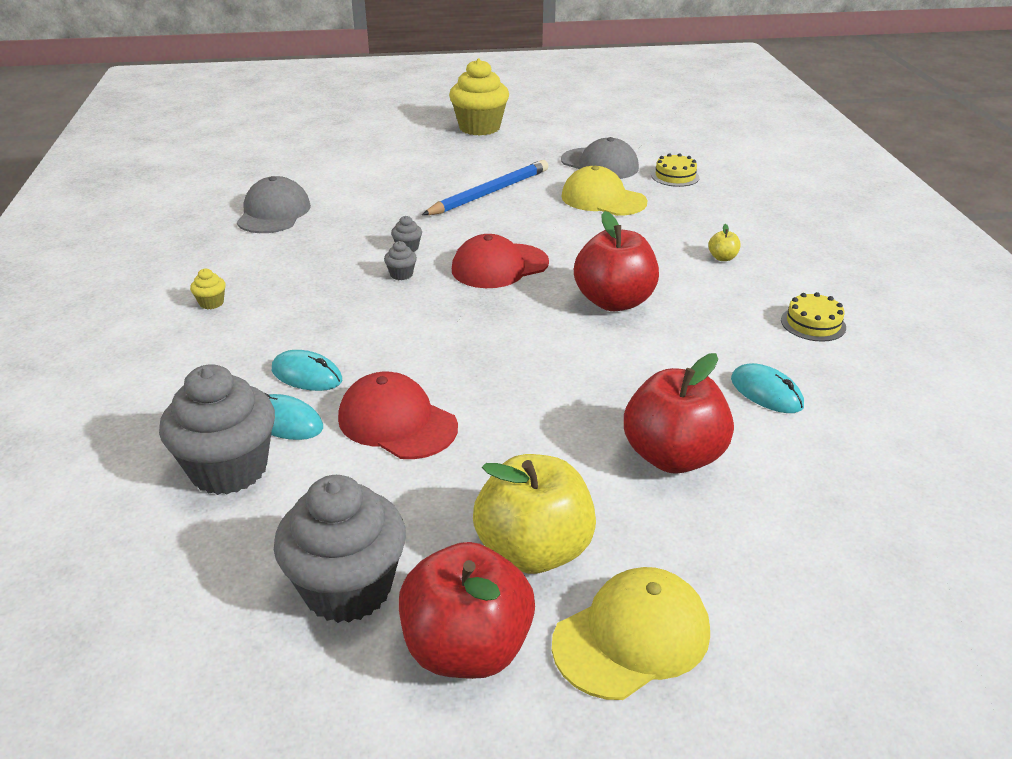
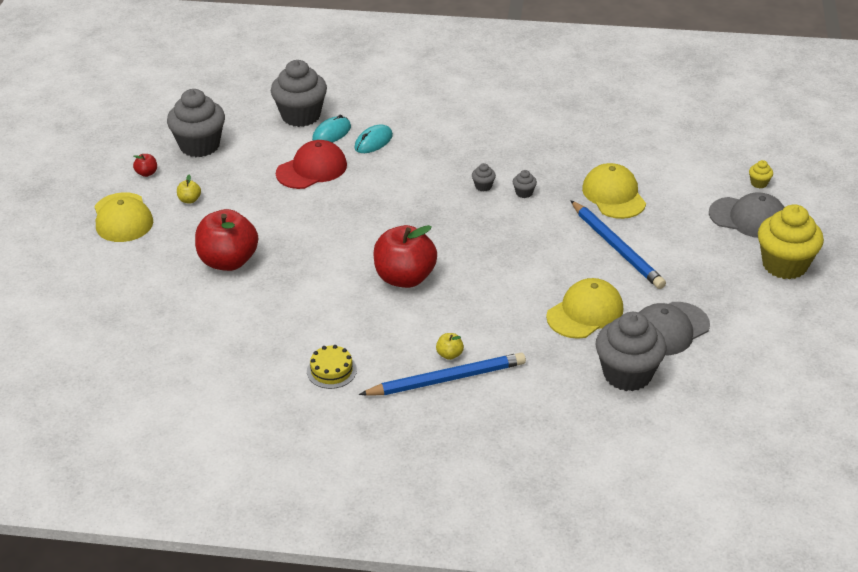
camera: 105 degrees right, 5 degrees up
yellow cupcake [190,268,226,309] -> yellow cupcake moved to [749,160,773,188]
grey cap [237,176,311,233] -> grey cap moved to [709,192,785,238]
red apple [399,542,535,679] -> red apple [133,154,157,177], size x0.41
red cap [452,234,549,288] -> none
yellow apple [473,454,596,574] -> yellow apple [177,175,201,203], size x0.41
yellow cake [651,153,700,187] -> grey cupcake [595,312,667,391]
turquoise mouse [731,363,804,413] -> none
none -> blue pencil [359,353,526,396]
none -> yellow cap [582,163,646,219]

